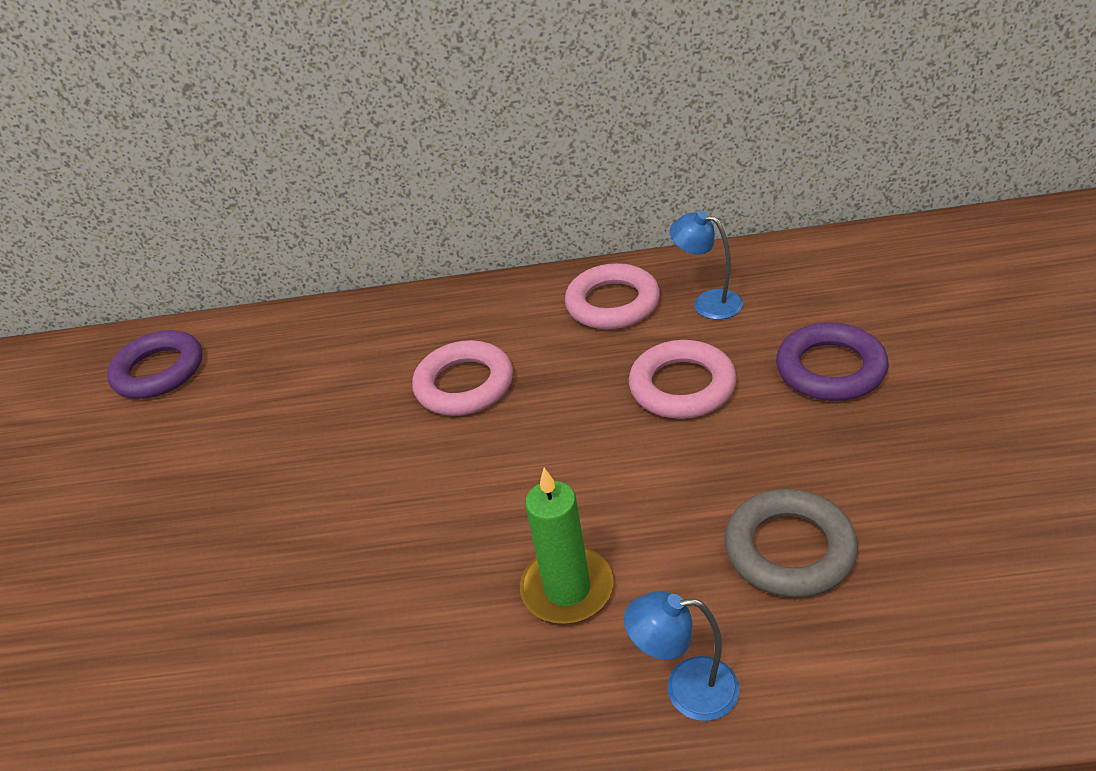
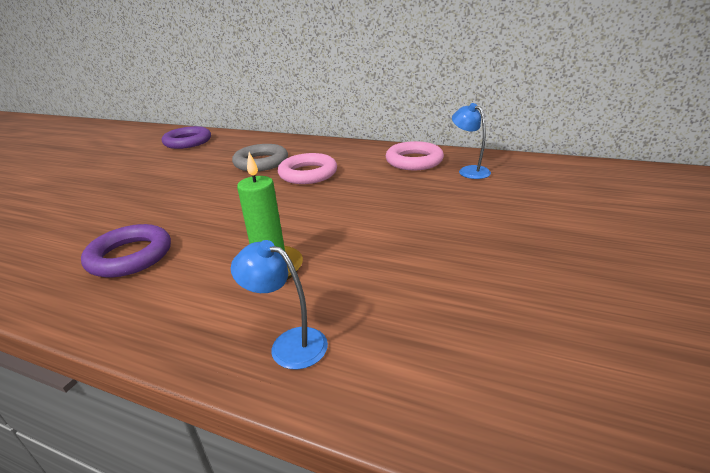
camera: 20 degrees right, 10 degrees down
pink ring [629,340,737,419] -> none
grey ring [725,489,858,598] -> grey ring moved to [232,144,288,171]
purple ring [776,322,889,401] -> purple ring moved to [81,224,171,277]

